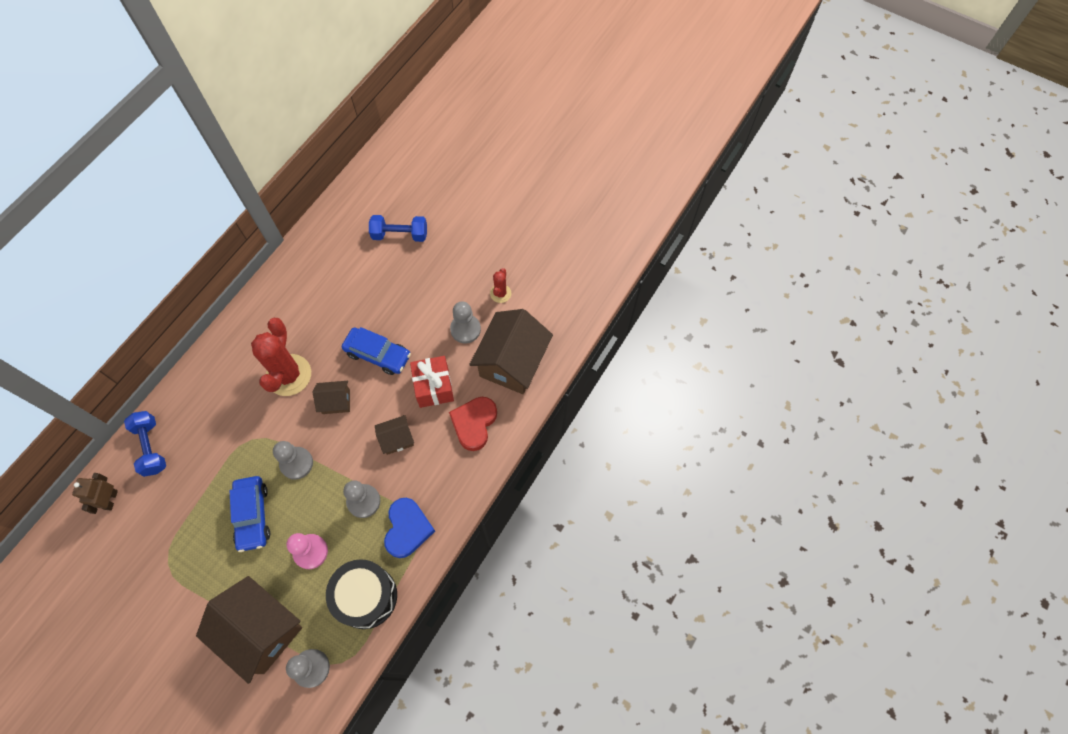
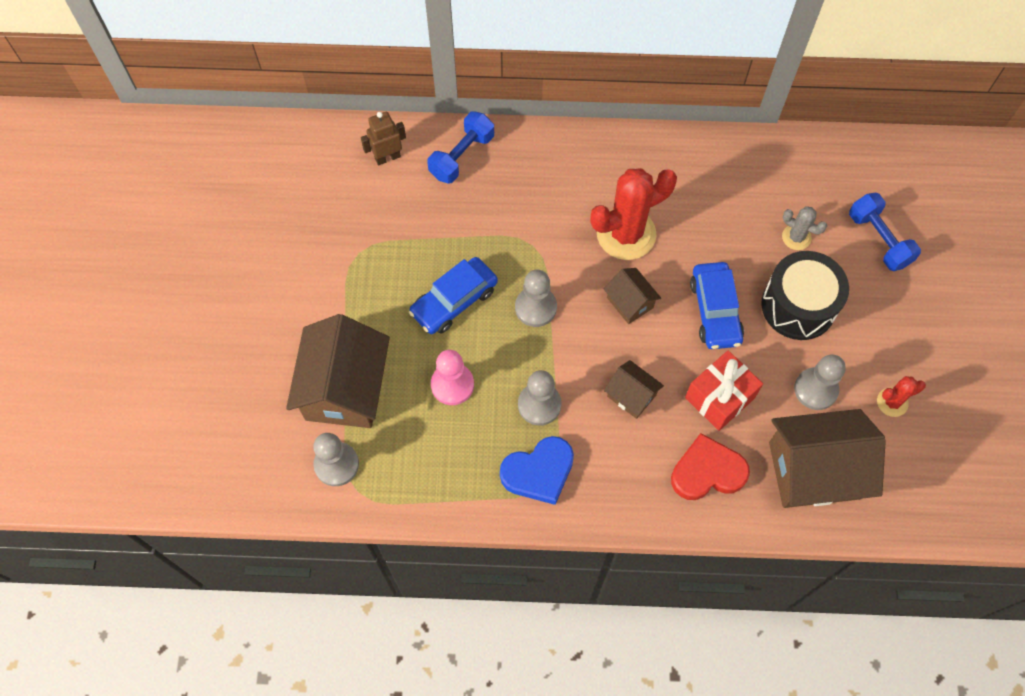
camera: 60 degrees right, 0 degrees up
black drum [326,559,397,629] -> black drum moved to [761,251,849,340]
none -> grey cactus [782,206,827,250]

